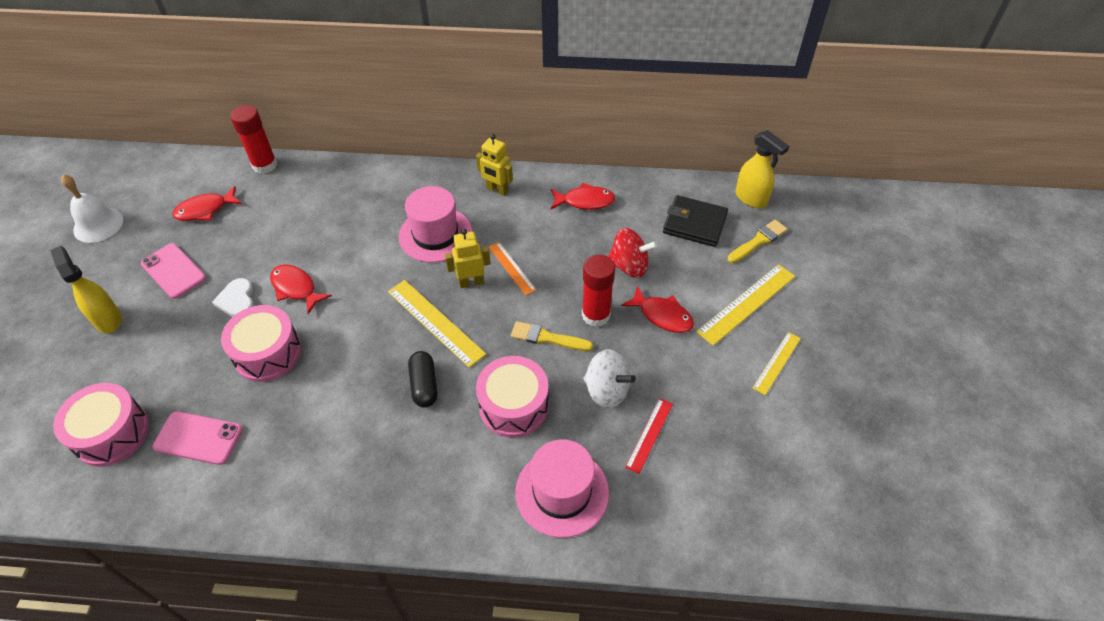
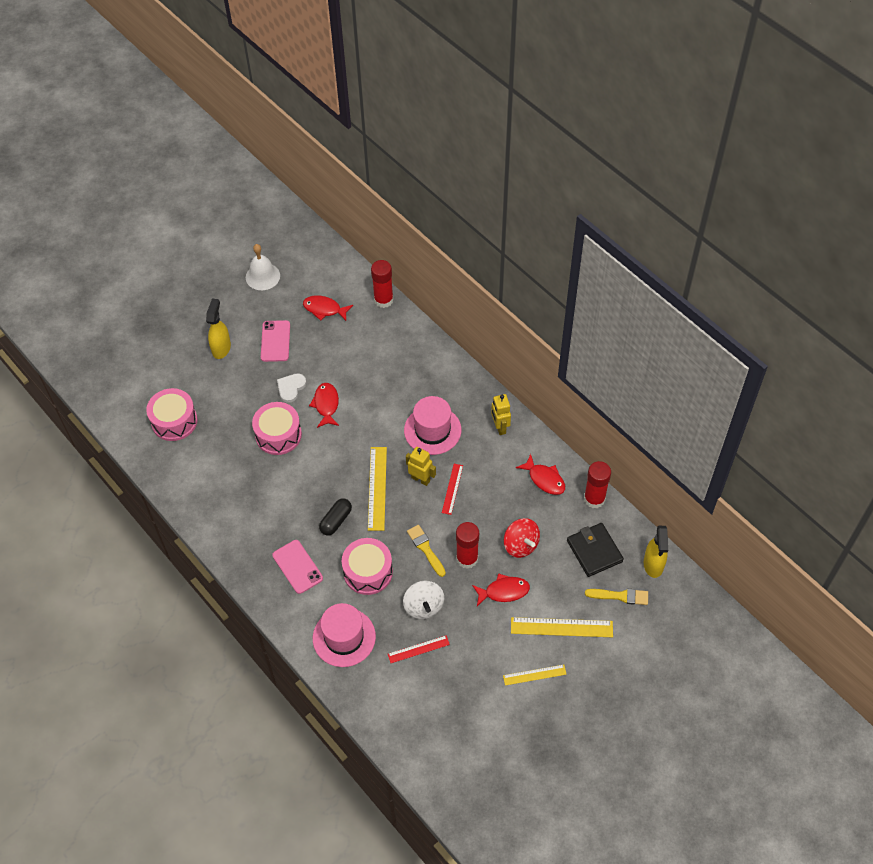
camera: 45 degrees right, 5 degrees up
pink phone [153,411,243,465] -> pink phone moved to [272,540,323,594]
orange ruler [489,242,536,296] -> red ruler [442,464,463,515]
red fish [621,286,694,333] -> red fish turned 90 degrees counterclockwise [472,573,530,606]
none -> red glue stick [584,461,611,508]

